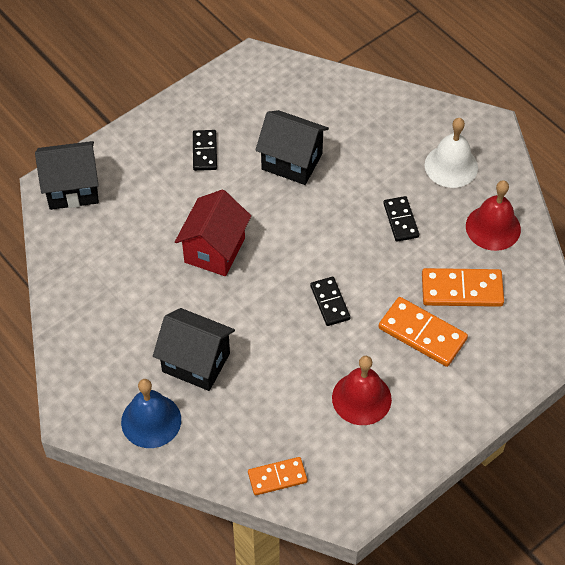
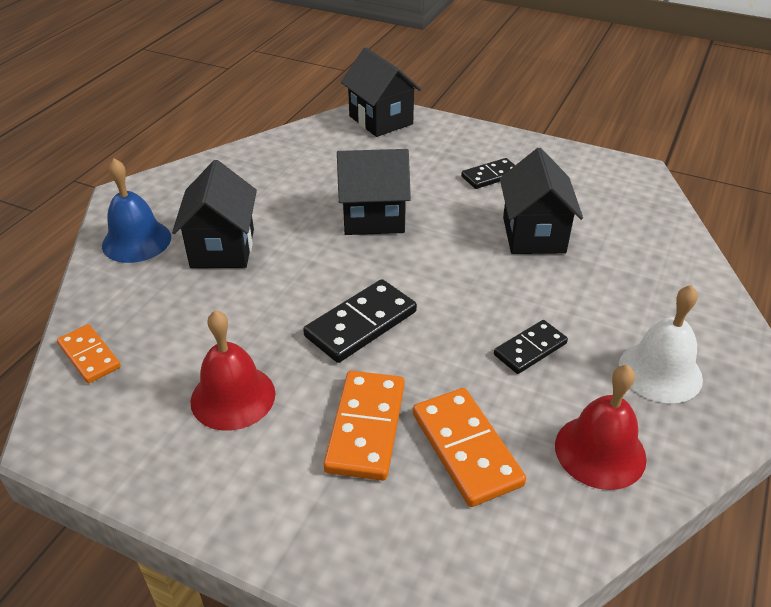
camera: 65 degrees right, 15 degrees down
red house [175,190,251,276] -> black house [337,149,411,235]
black domino [310,277,350,326] -> black domino [303,279,417,363], size x1.57

